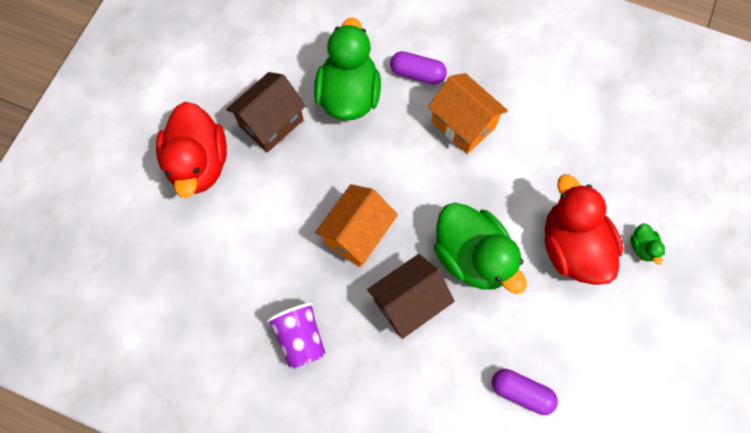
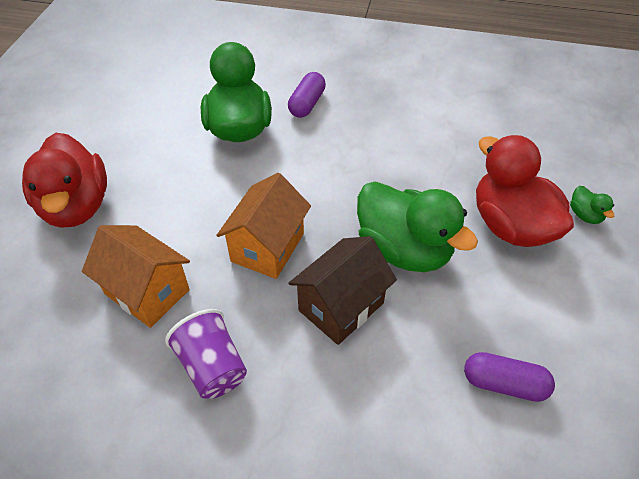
camera: 10 degrees left, 20 degrees down
brown house [226,72,306,153] -> none
purple capsule [390,51,447,84] -> purple capsule turned 75 degrees counterclockwise [288,72,326,118]
orange house [428,73,508,154] -> orange house moved to [82,225,190,328]

